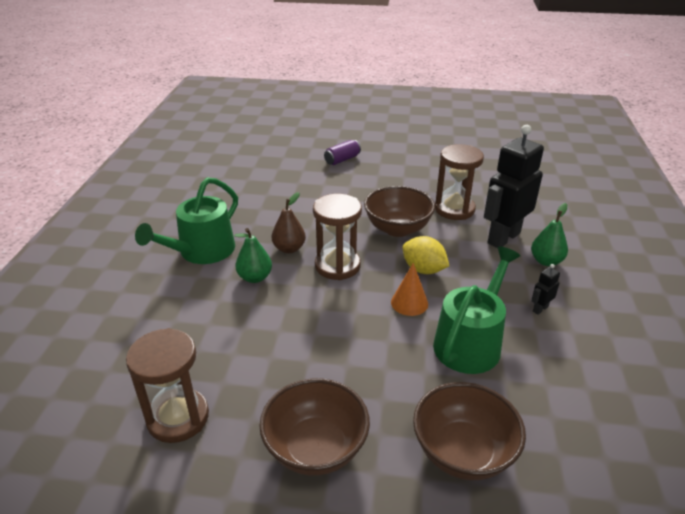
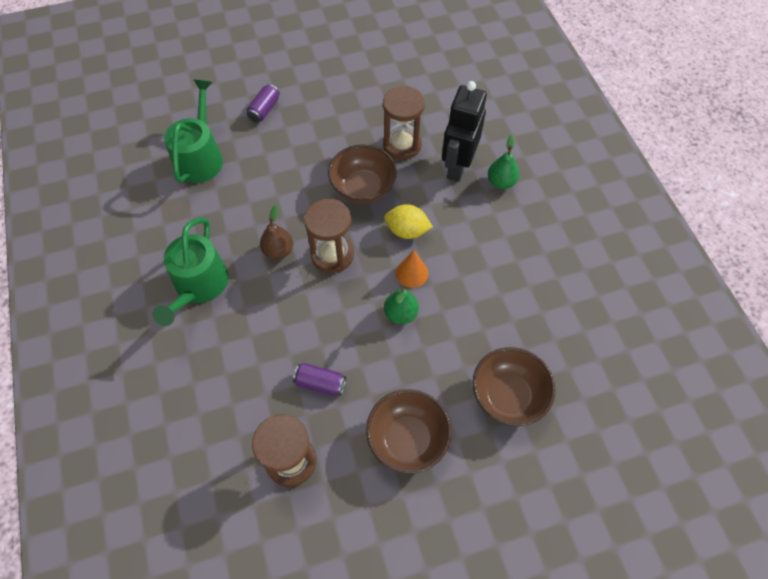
camera: 25 degrees left, 25 degrees up
green pear [234,228,272,283] -> green pear moved to [384,288,419,325]
green watering can [433,246,520,374] -> green watering can moved to [164,80,223,183]
black robot [532,264,560,315] -> none
none -> purple can [293,363,346,396]

